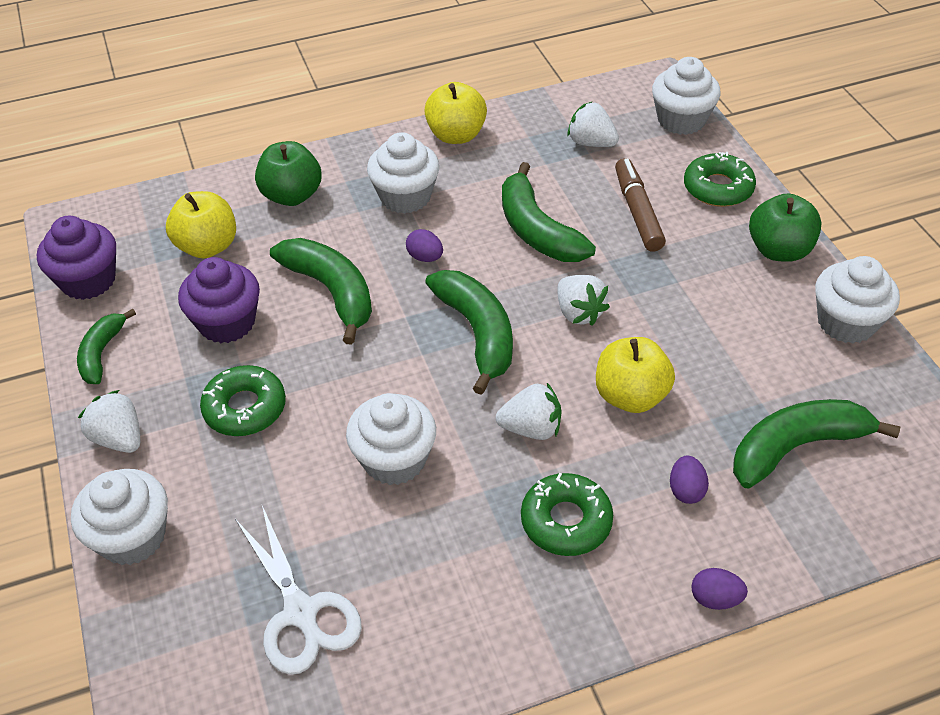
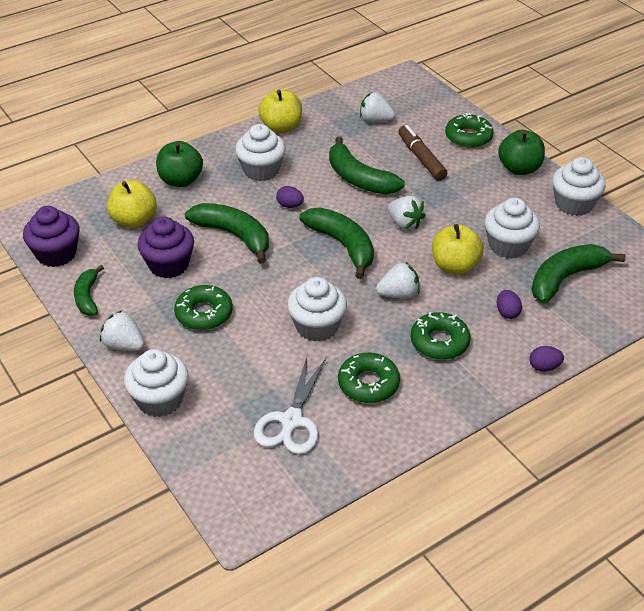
camera: 15 degrees left, 5 degrees down
white scissors [235,506,362,675] -> white scissors turned 60 degrees clockwise [254,357,326,454]
white cupcake [652,57,721,135] -> white cupcake moved to [484,198,540,259]
none -> green donut [338,353,400,403]

